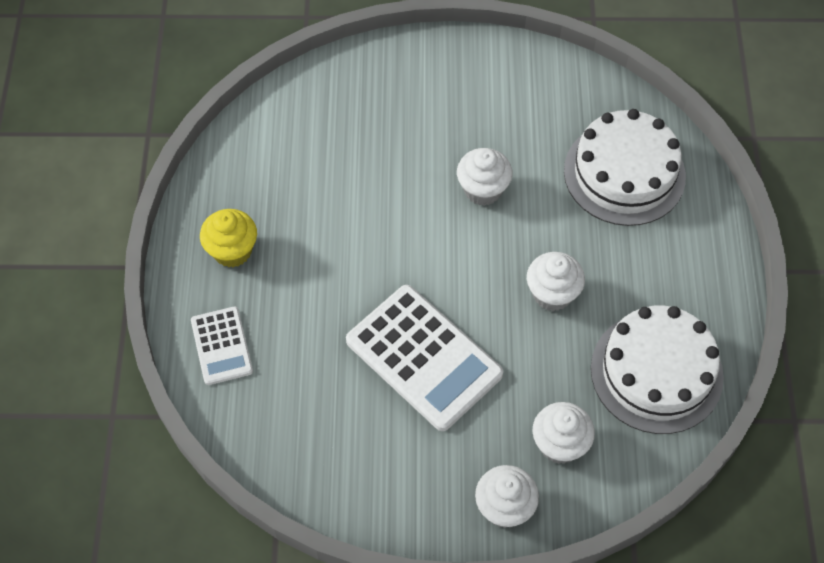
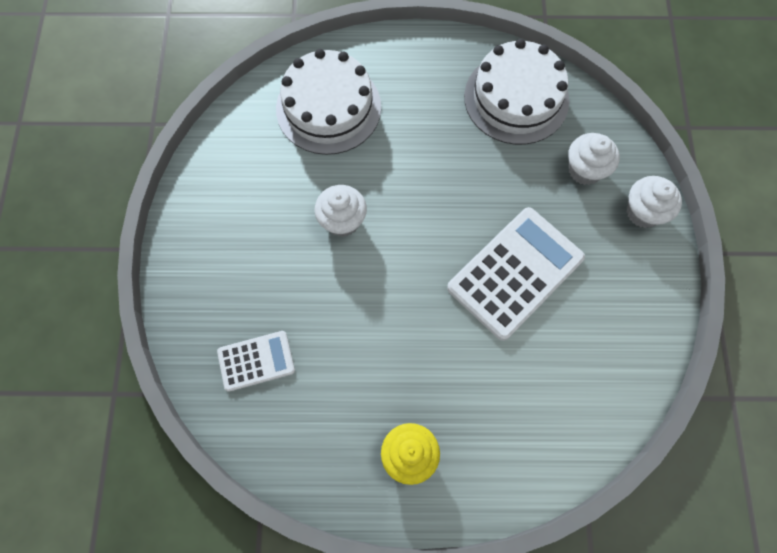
camera: 90 degrees left, 10 degrees up
white calculator [191,307,253,385] -> white calculator moved to [217,331,295,392]
white cupcake [527,252,585,311] -> none

